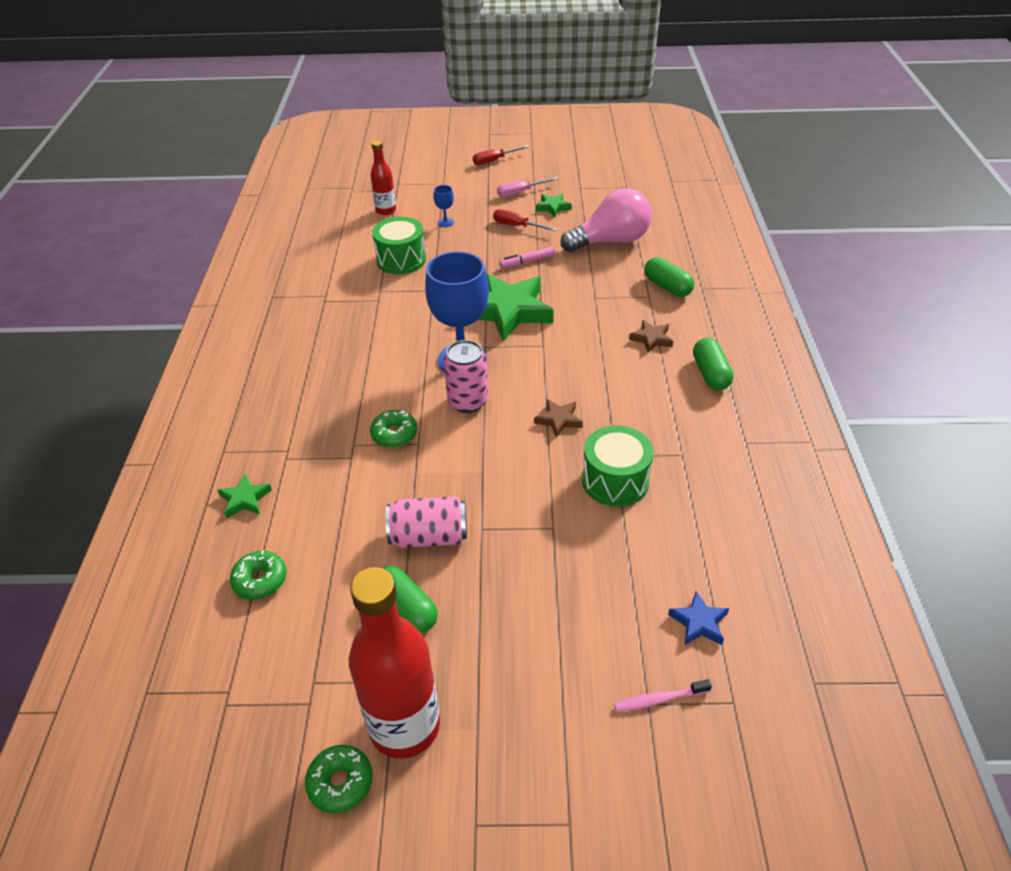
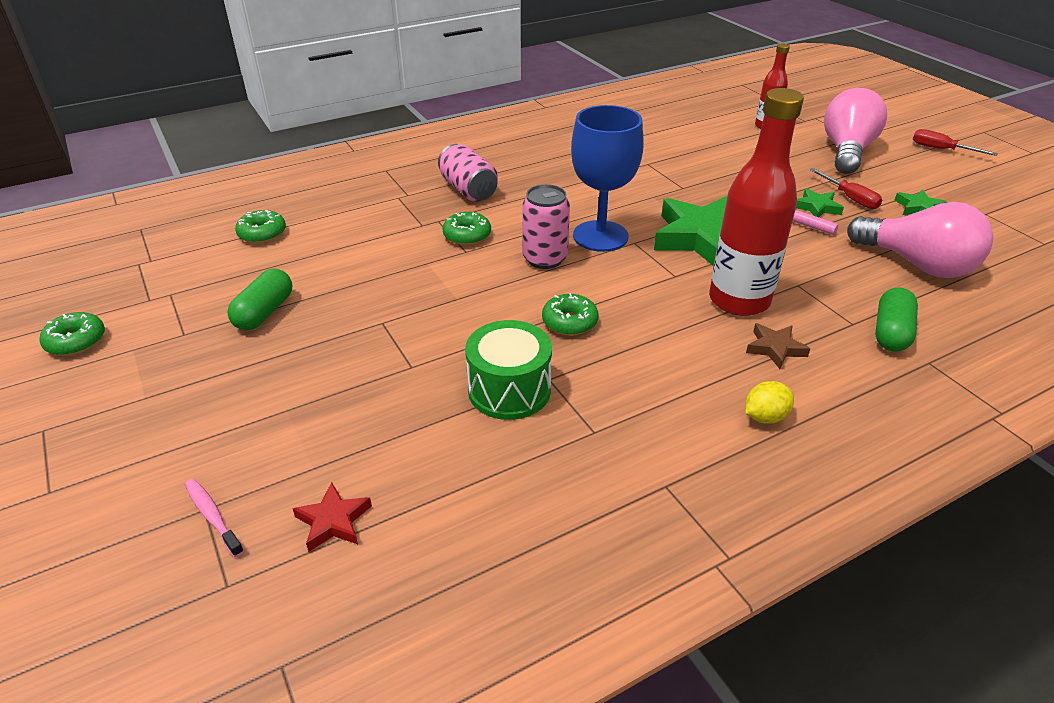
camera: 60 degrees right, 5 degrees down
green star [217,474,272,518] -> green star moved to [796,188,844,217]
red bottle [349,567,440,759] -> red bottle moved to [709,88,804,316]
green drum [372,217,426,274] -> none
pink can [386,497,467,548] -> pink can moved to [438,144,498,201]
blue goblet [434,185,454,227] -> none
red screwdriver [493,209,557,231] -> red screwdriver turned 150 degrees clockwise [809,168,882,209]
pink screwdriver [497,177,558,197] -> none
brown star [534,399,583,438] -> green donut [542,293,598,335]
blue star [668,591,729,646] -> red star [293,482,372,552]
green capsule [693,338,734,390] -> yellow lemon [745,381,794,424]
none -> pink light bulb [824,88,887,174]

